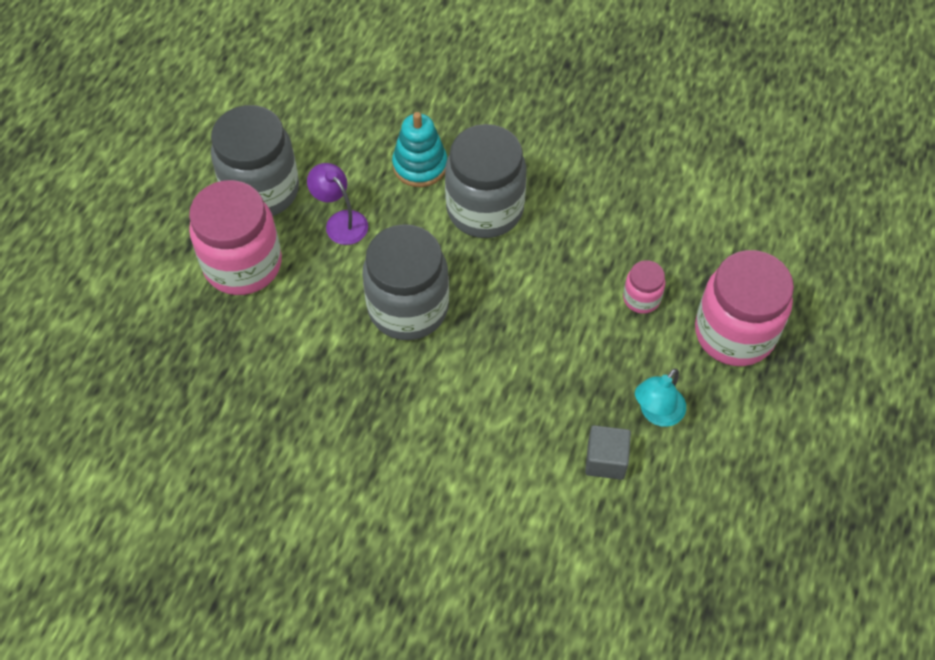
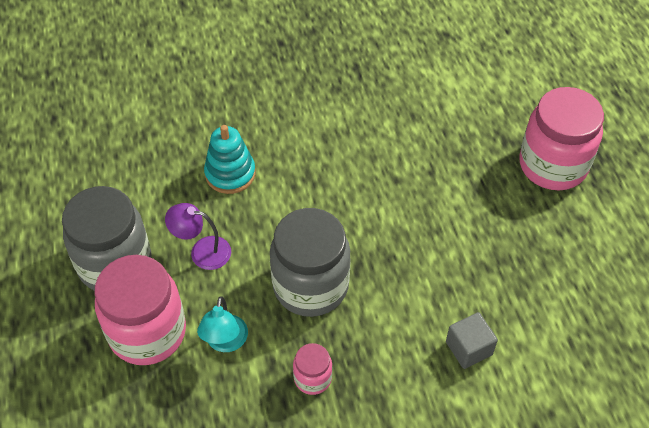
camera: 35 degrees left, 5 degrees down
grey jar [445,124,527,238] -> none
grey cube [585,425,631,480] -> grey cube moved to [446,312,498,369]
pink jar [623,260,665,314] -> pink jar moved to [293,343,332,395]
turquoise lamp [635,368,686,427] -> turquoise lamp moved to [197,296,248,352]

